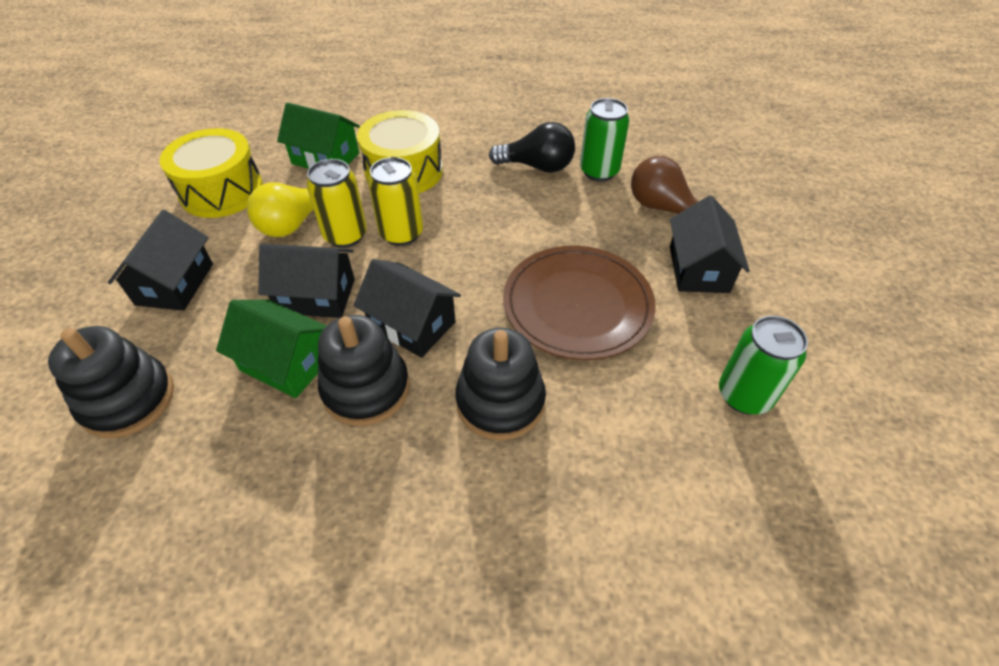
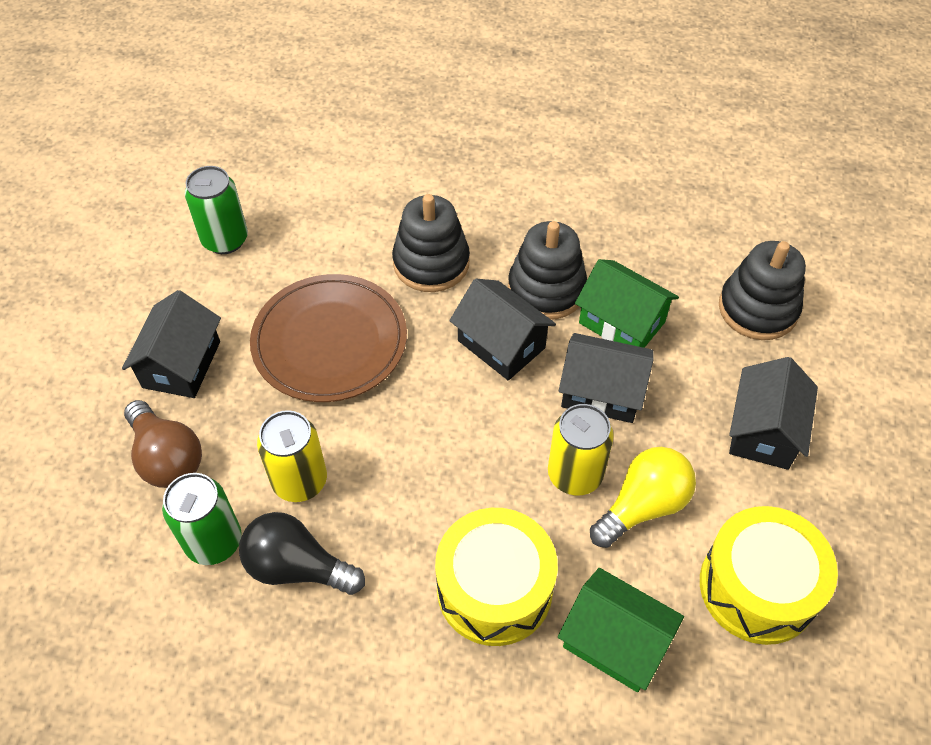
camera: 170 degrees left, 5 degrees up
yellow can [368,157,423,246] -> yellow can moved to [257,410,327,502]

